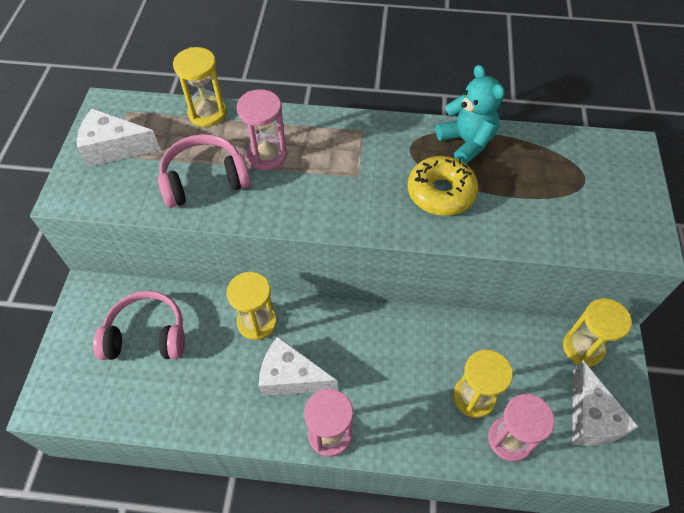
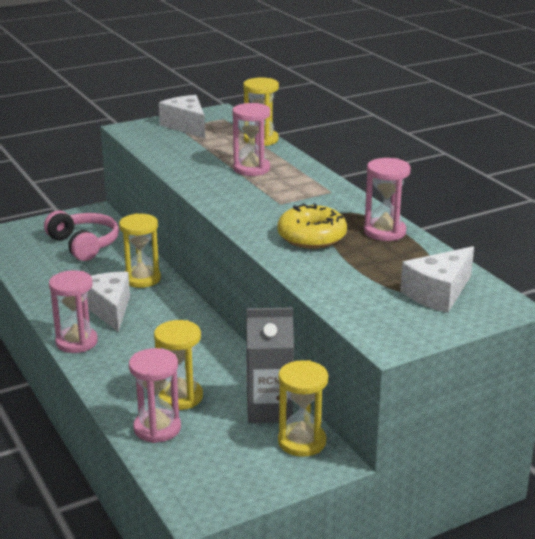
camera: 55 degrees right, 30 degrees down
pink headphones [158,134,251,208] -> none
turquoise teddy bear [436,65,505,164] -> pink hourglass [364,158,411,241]
white cheese [572,361,638,446] -> white cheese moved to [400,246,474,313]
none -> grey carton [246,307,294,423]

